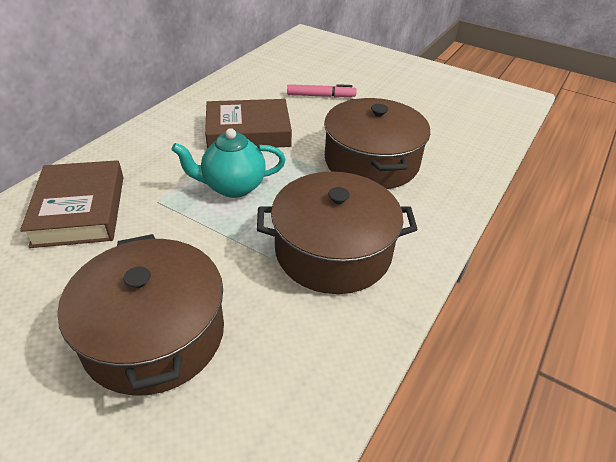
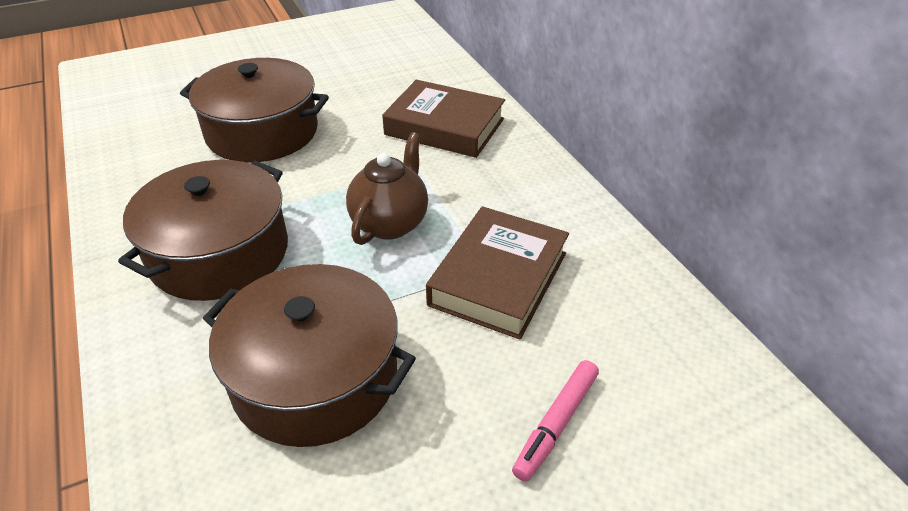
camera: 125 degrees right, 0 degrees up
turquoise teapot [171,128,286,198] -> brown teapot [346,132,428,245]

